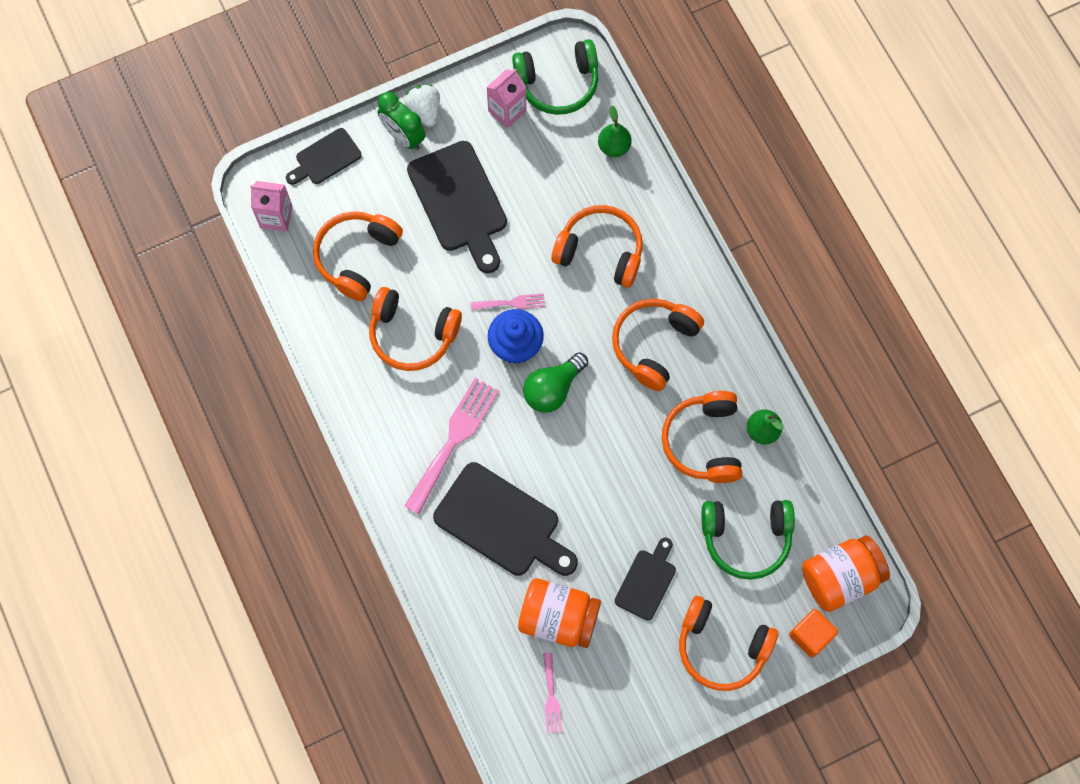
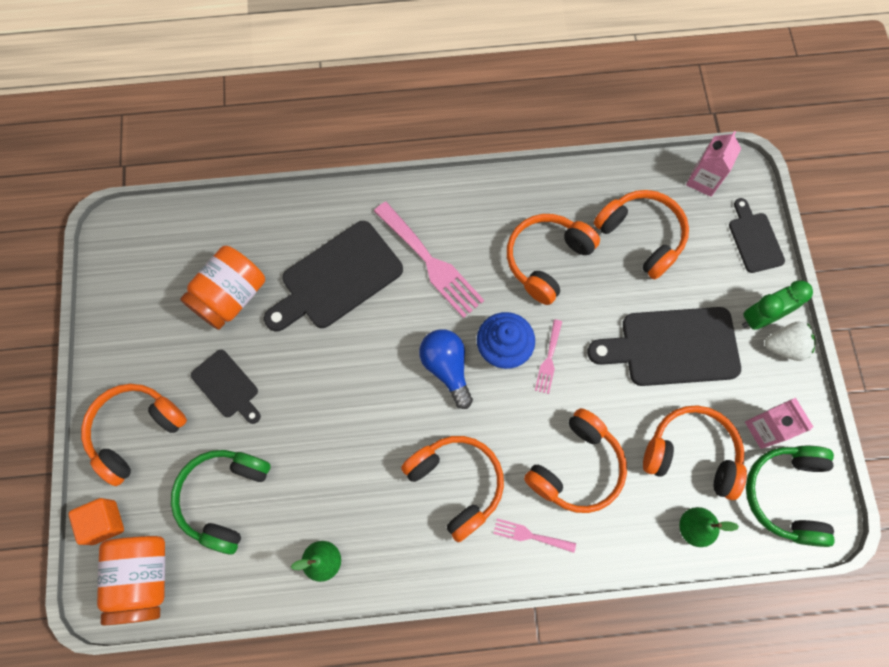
camera: 110 degrees right, 0 degrees up
green light bulb [523,352,588,413] -> blue light bulb [419,329,473,409]
pink fork [543,652,562,733] -> pink fork moved to [493,519,576,553]
orange headphones [662,391,742,483] -> orange headphones moved to [643,405,747,500]

